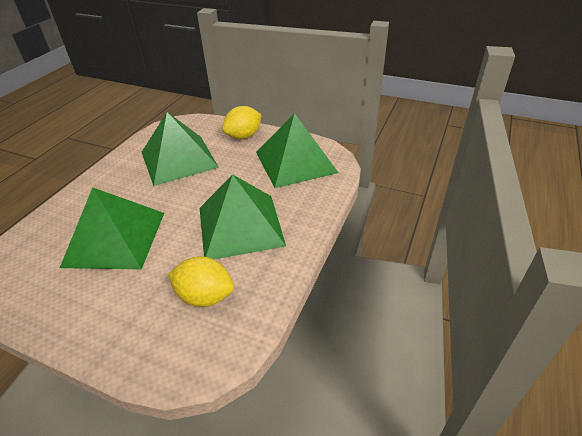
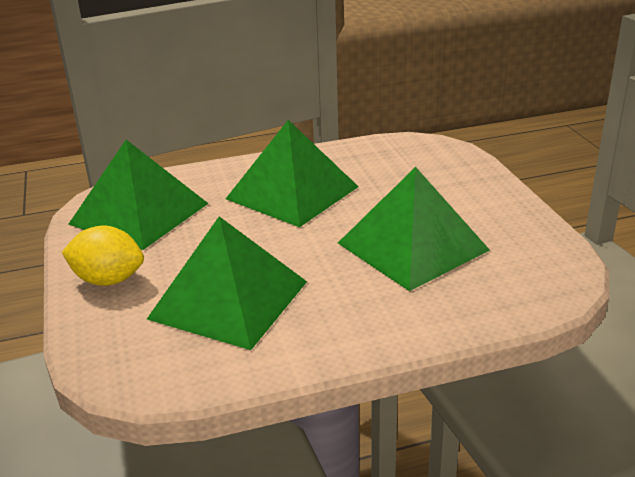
camera: 130 degrees left, 10 degrees down
yellow lemon [167,256,234,307] -> none

